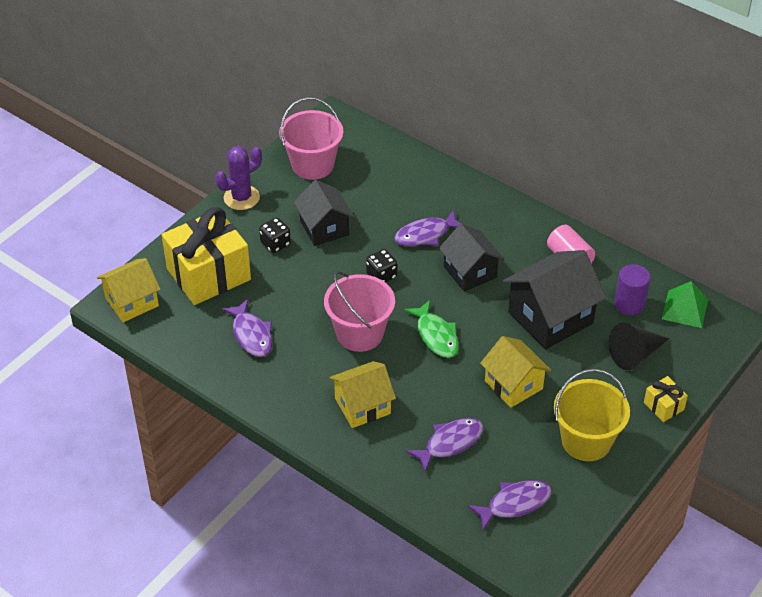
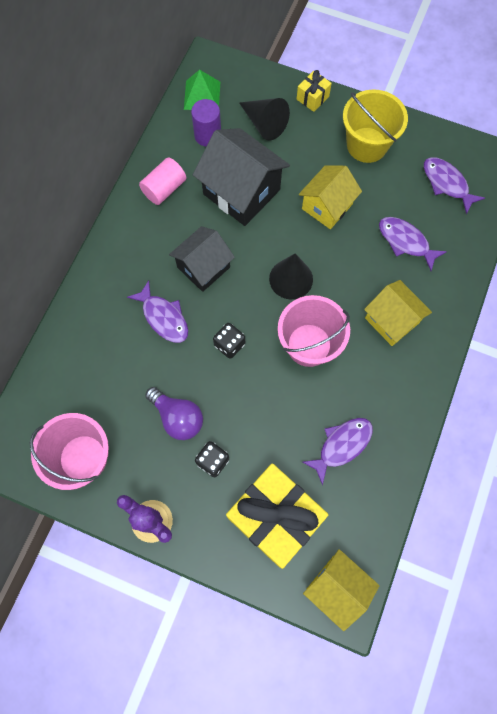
camera: 105 degrees left, 25 degrees up
black house [294,180,354,246] -> purple light bulb [145,387,203,440]
green fish [404,300,459,358] -> black cone [269,253,313,299]

